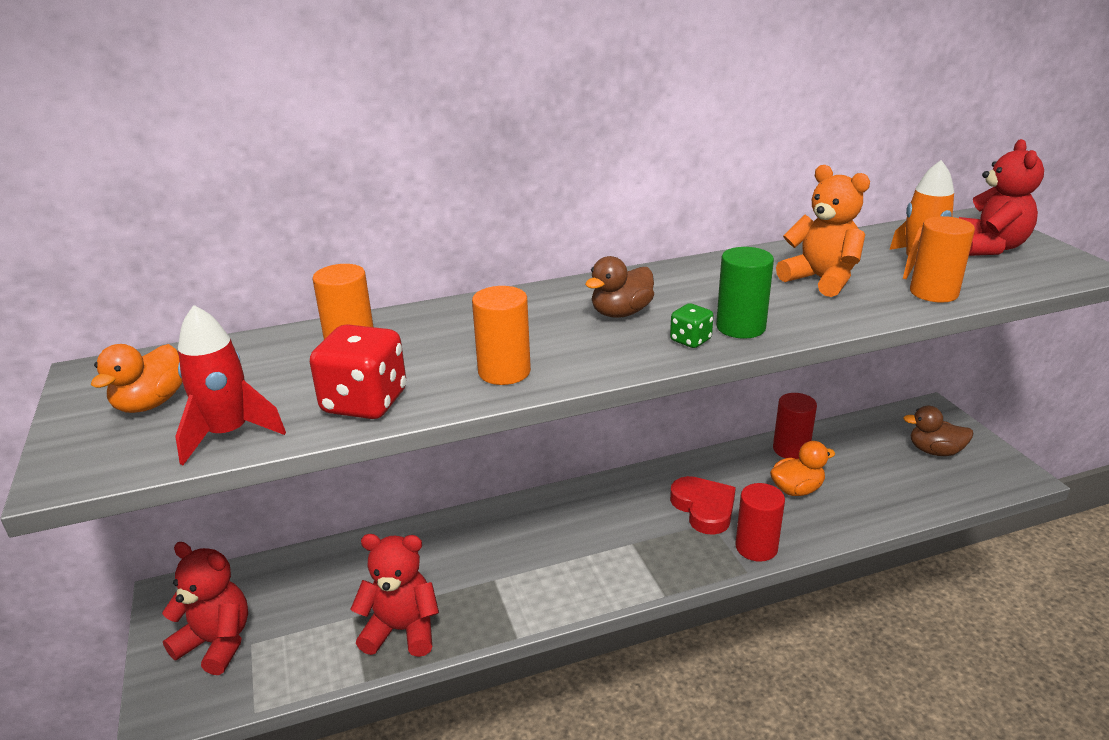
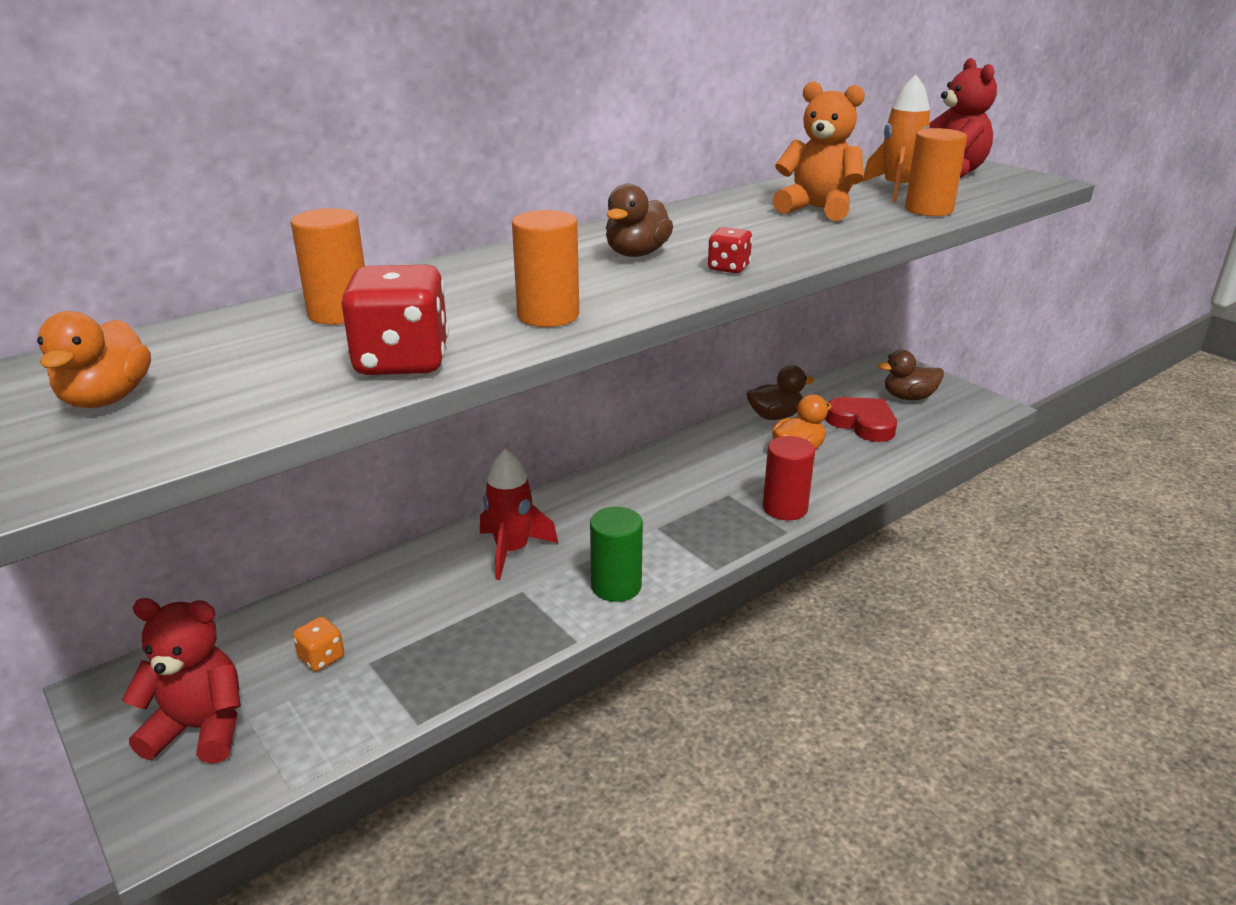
camera: 20 degrees left, 0 degrees up
red rocket [175,305,286,465] -> red rocket moved to [480,449,558,580]
red teddy bear [350,534,439,657] -> none
green dice [670,303,714,348] -> red dice [708,227,753,273]
red heart [670,476,736,535] -> red heart moved to [825,397,897,442]
green cylinder [716,247,774,339] -> green cylinder moved to [590,507,643,602]
red cylinder [773,393,817,459] -> brown duck [747,365,815,420]
none -> orange dice [293,617,344,671]

